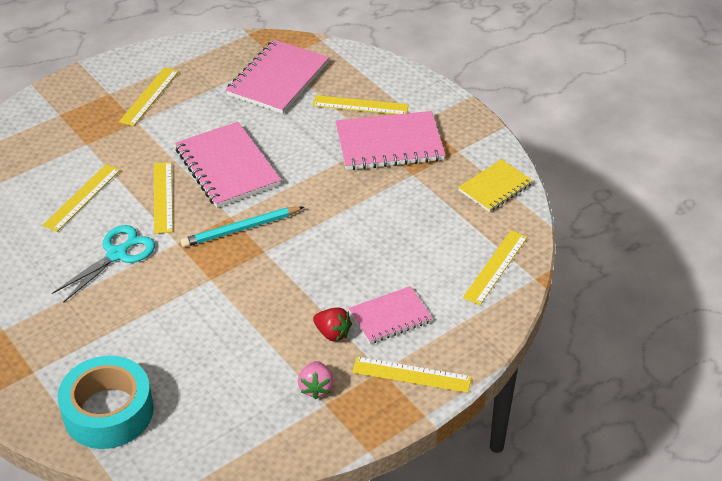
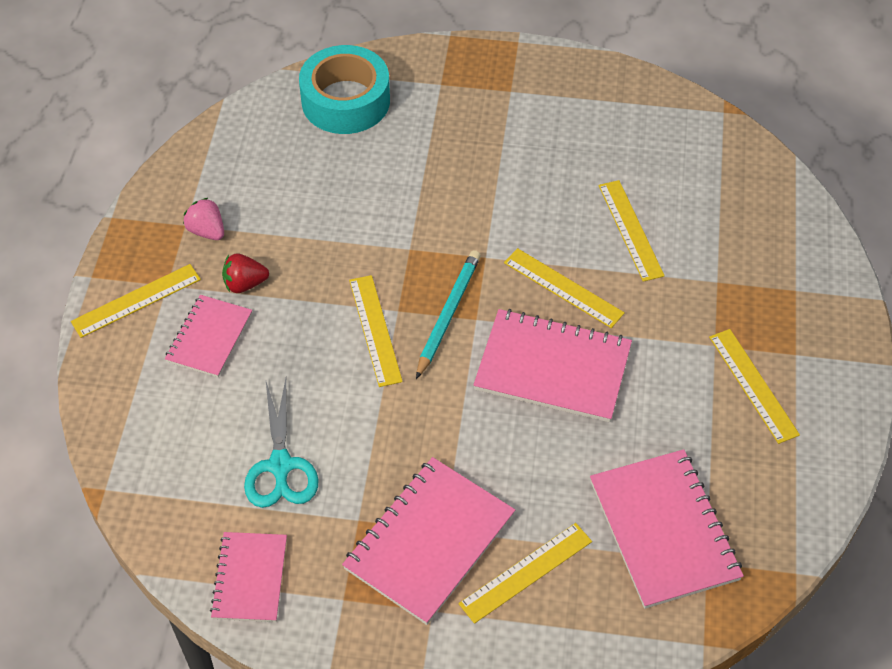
camera: 135 degrees right, 10 degrees up
turquoise scissors [52,225,155,303] -> turquoise scissors moved to [244,378,319,508]
yellow notebook [458,159,533,212] -> pink notebook [210,532,287,622]
yellow ruler [463,230,528,305] -> yellow ruler moved to [349,275,403,387]

